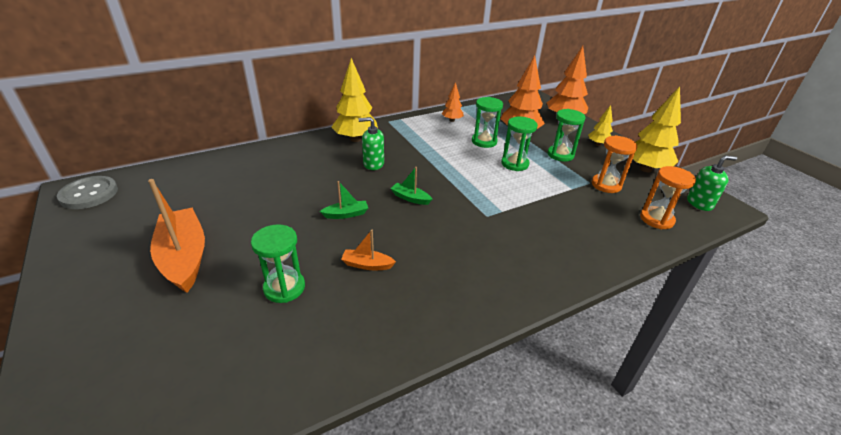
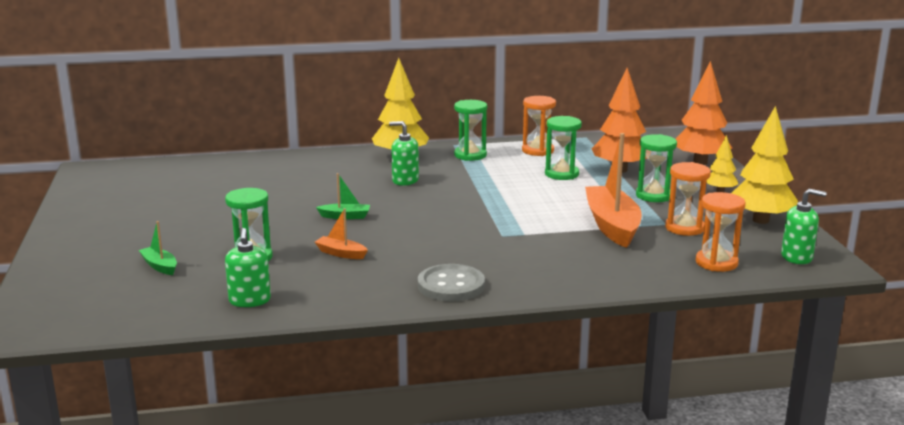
camera: 20 degrees right, 15 degrees down
grey button [57,176,118,209] -> grey button moved to [418,264,485,302]
orange boat [148,179,205,293] -> orange boat moved to [585,133,642,248]
green boat [390,167,432,205] -> green boat moved to [139,221,177,275]
orange tree [441,82,464,122] -> orange hourglass [522,96,556,156]
green hourglass [501,117,538,171] -> green hourglass moved to [454,100,487,161]
none -> green soap dispenser [225,228,271,307]

